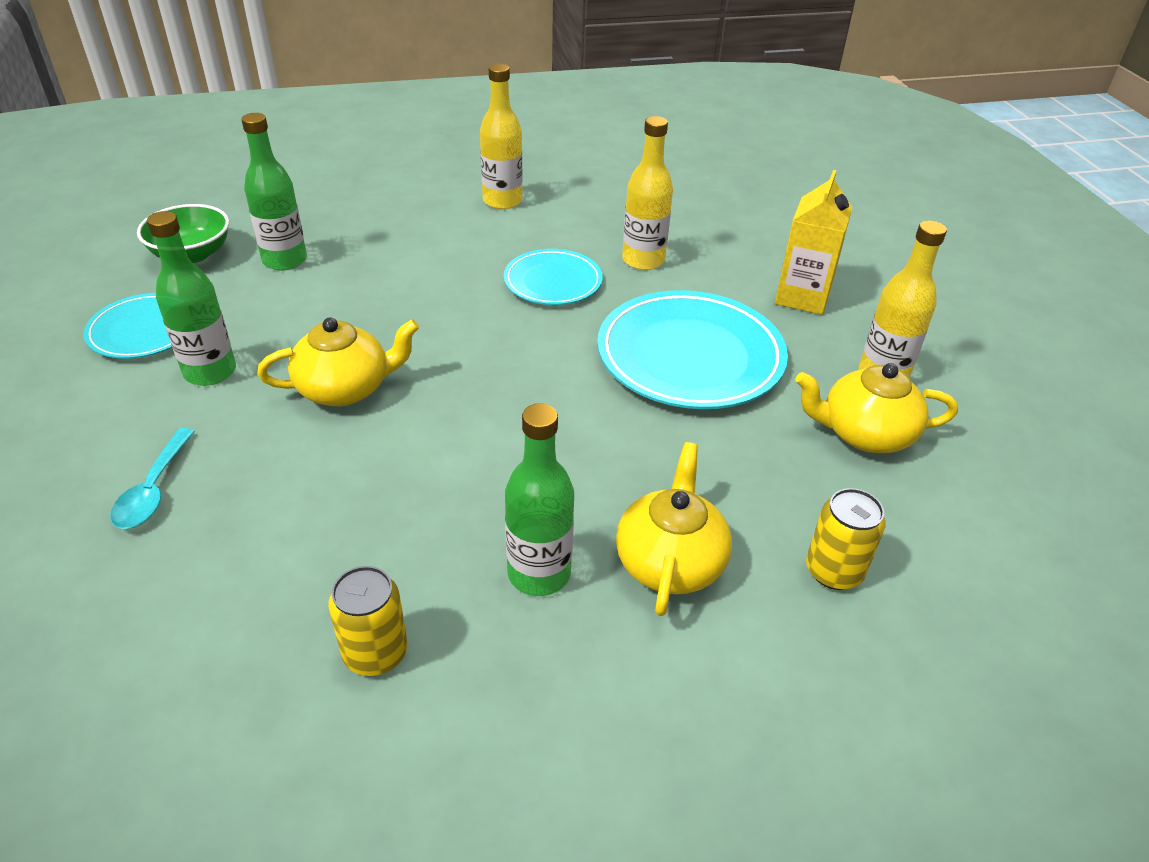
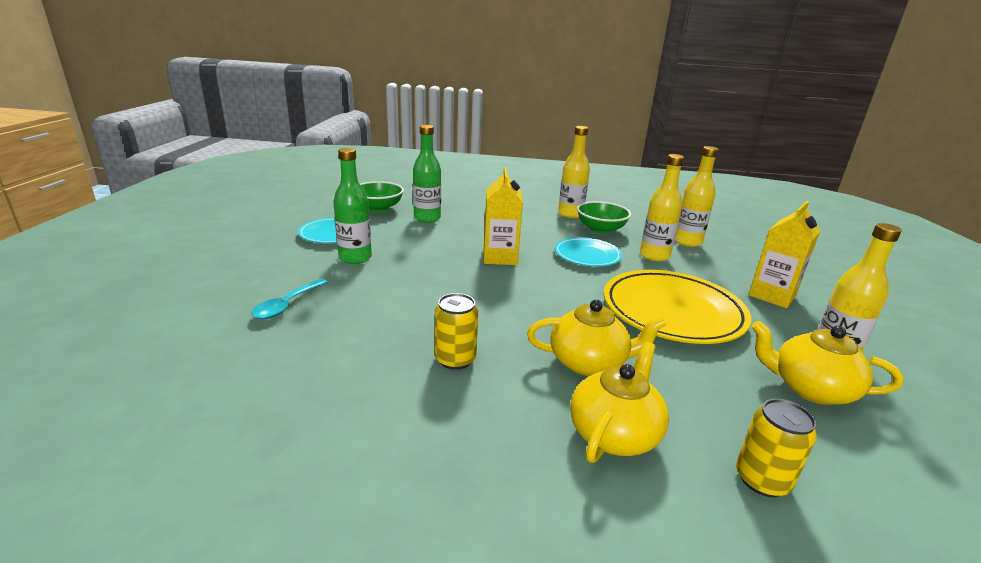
camera: 20 degrees right, 15 degrees down
yellow teapot [257,317,419,406] -> yellow teapot moved to [527,300,666,376]
yellow can [328,566,407,676] -> yellow can moved to [435,293,478,370]
green bottle [505,403,574,596] -> none
turquoise plate [597,290,788,409] -> yellow plate [604,270,752,344]
none -> yellow carton [484,167,523,265]
none -> green bowl [577,201,631,234]
none -> yellow bottle [675,146,718,247]

